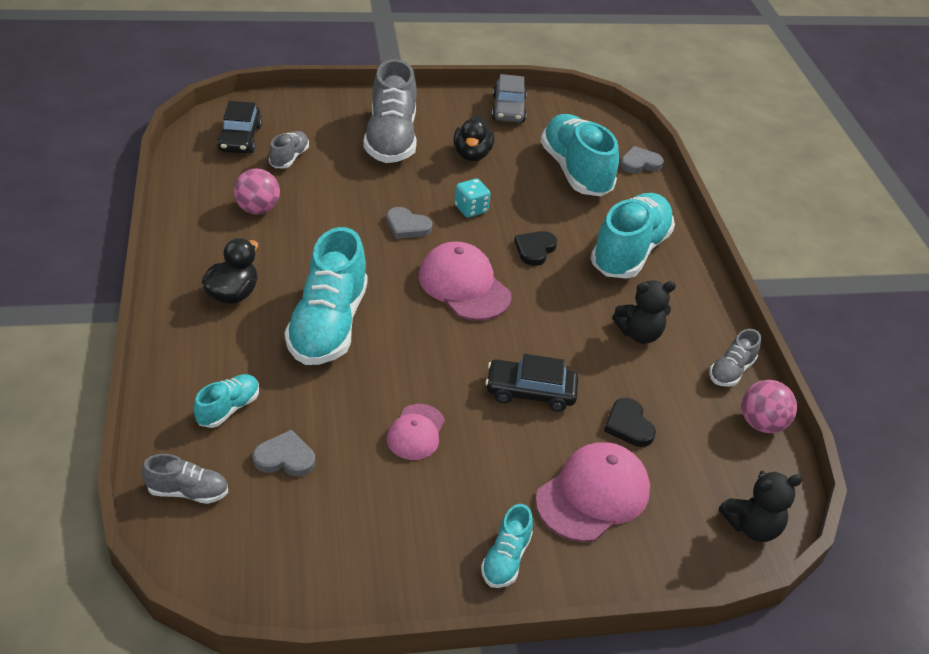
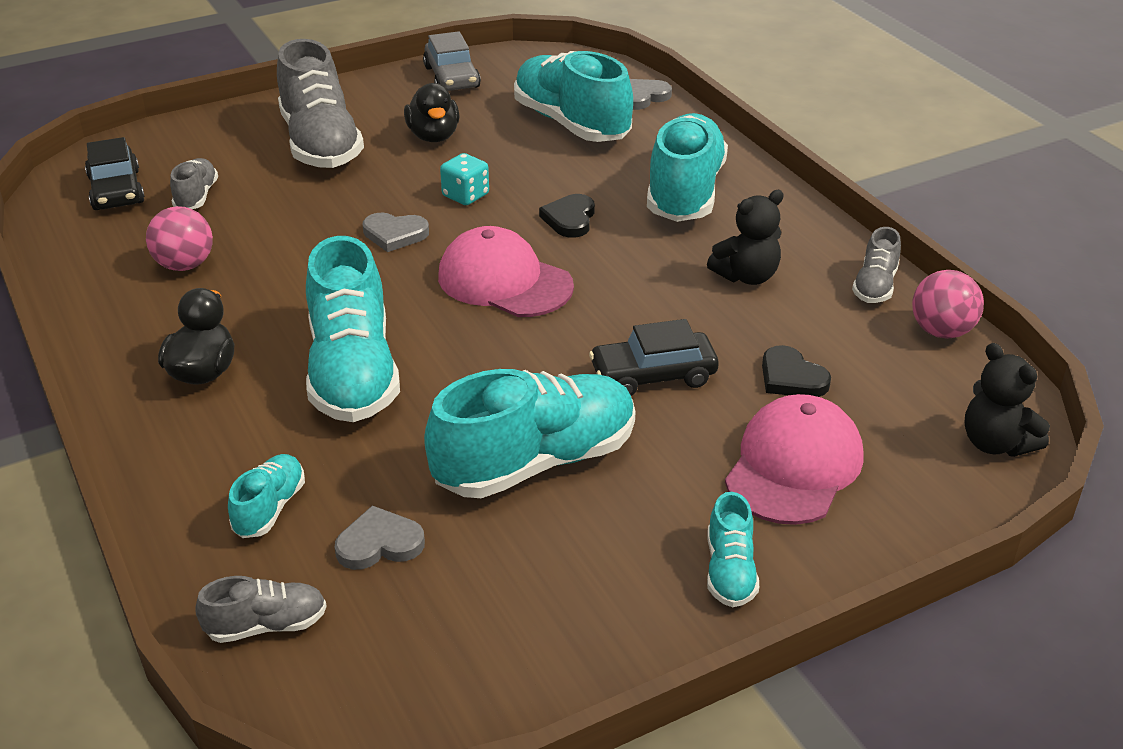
camera: 15 degrees left, 5 degrees down
pink cap [387,404,445,460] -> turquoise shoe [424,369,636,498]
black teddy bear [719,471,803,542] -> black teddy bear turned 90 degrees clockwise [964,343,1050,457]

